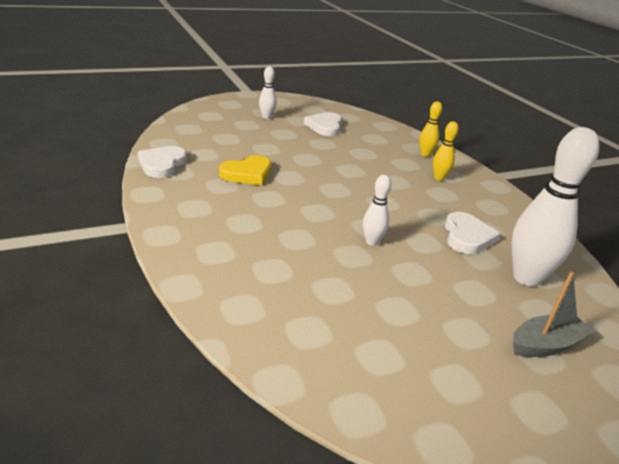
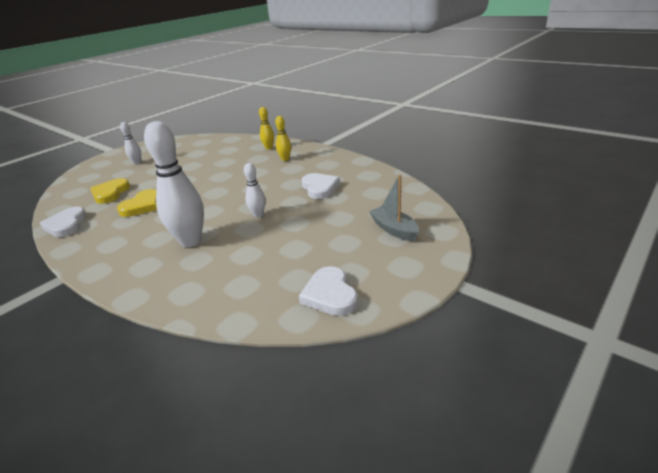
camera: 20 degrees left, 0 degrees up
white heart [304,112,342,136] -> white heart moved to [299,266,358,316]
white bowling pin [511,127,600,287] -> white bowling pin moved to [144,121,204,247]
grey boat [513,272,595,357] -> grey boat turned 75 degrees counterclockwise [369,174,419,241]
none -> yellow heart [90,178,130,204]

